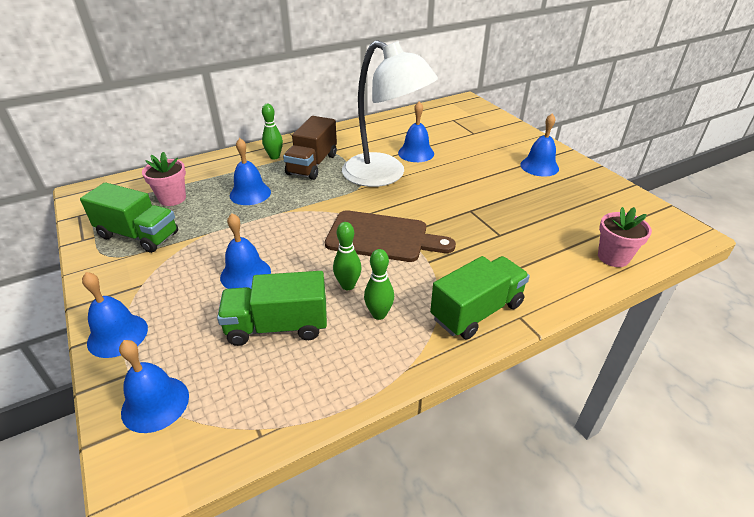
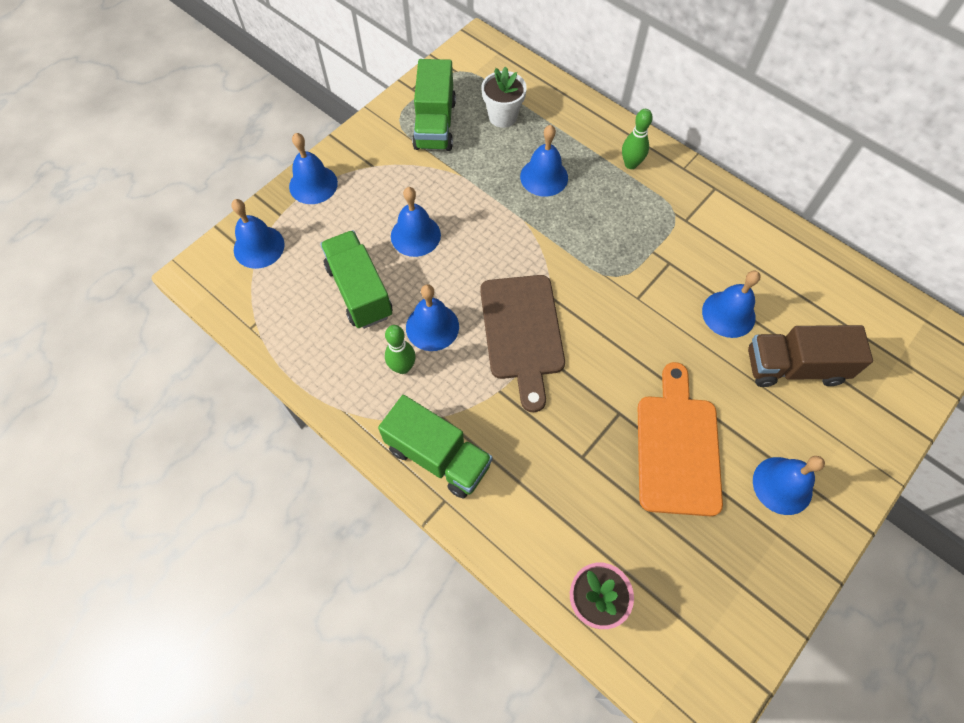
camera: 70 degrees right, 25 degrees up
pink flower pot [142,152,186,206] -> white flower pot [481,66,527,128]
brown truck [283,116,337,180] -> brown truck moved to [748,325,873,387]
green bowling pin [333,222,361,290] -> blue bell [406,284,459,351]
white lamp [342,40,438,187] -> none
none -> orange cutting board [638,362,723,516]

